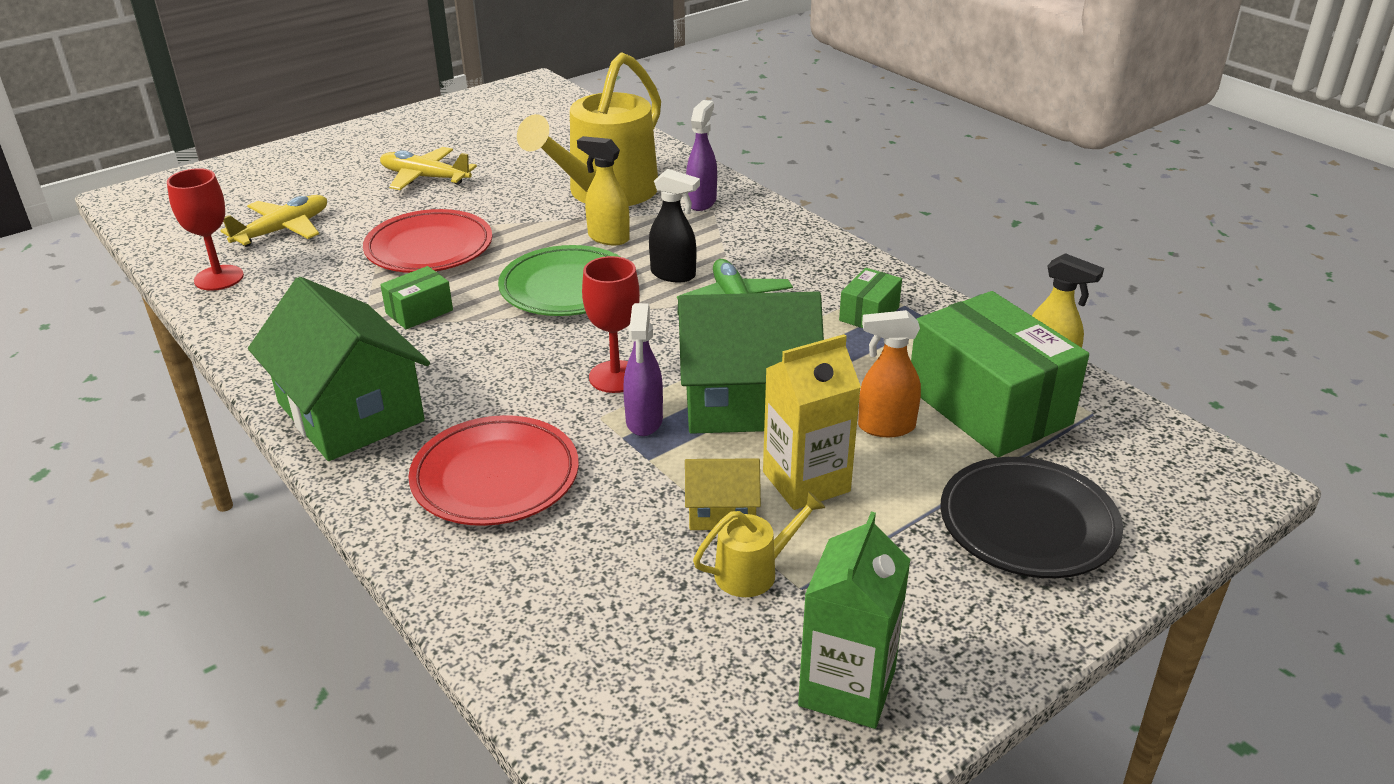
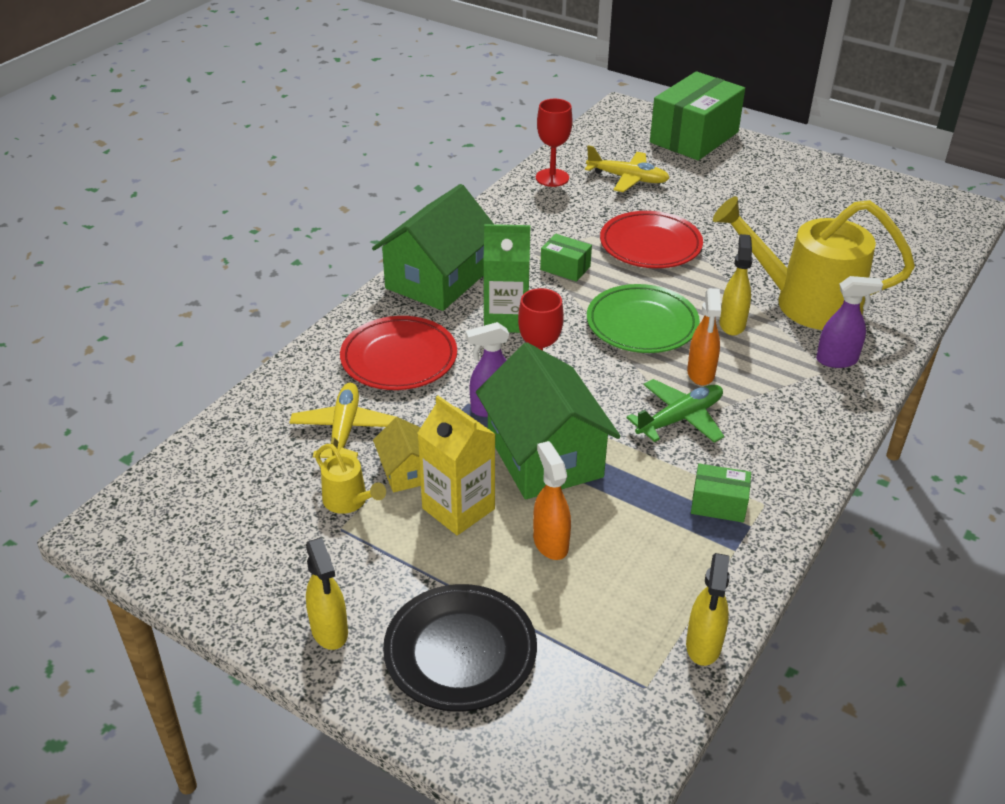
camera: 70 degrees right, 5 degrees up
yellow plane [380,147,477,190] -> yellow plane moved to [289,383,396,458]
black spray bottle [649,169,700,282] -> orange spray bottle [687,288,721,385]
green carton [798,512,911,729] -> green carton moved to [483,224,531,333]
green box [911,291,1089,457] -> green box moved to [650,71,745,160]
none -> yellow spray bottle [306,538,348,650]

